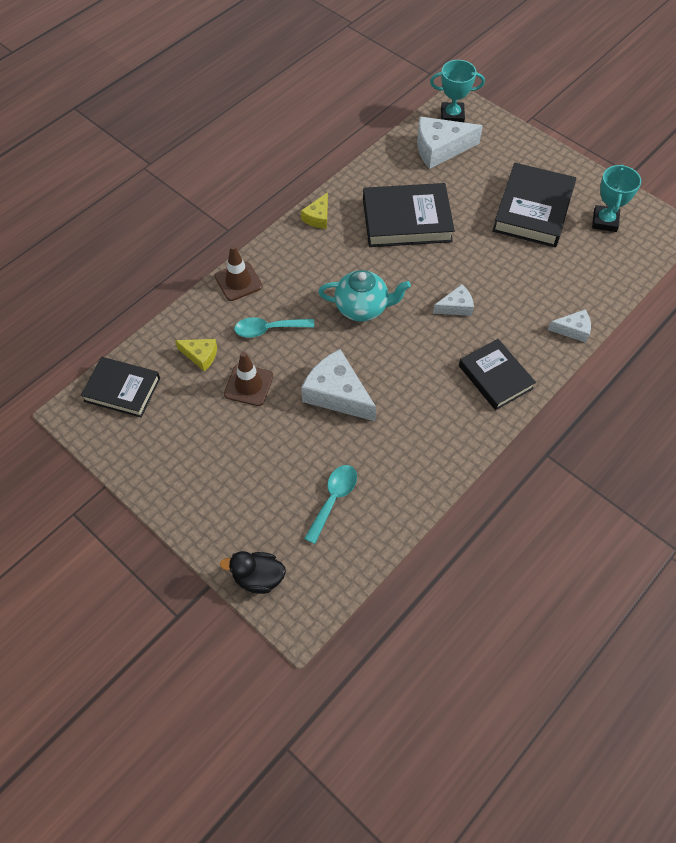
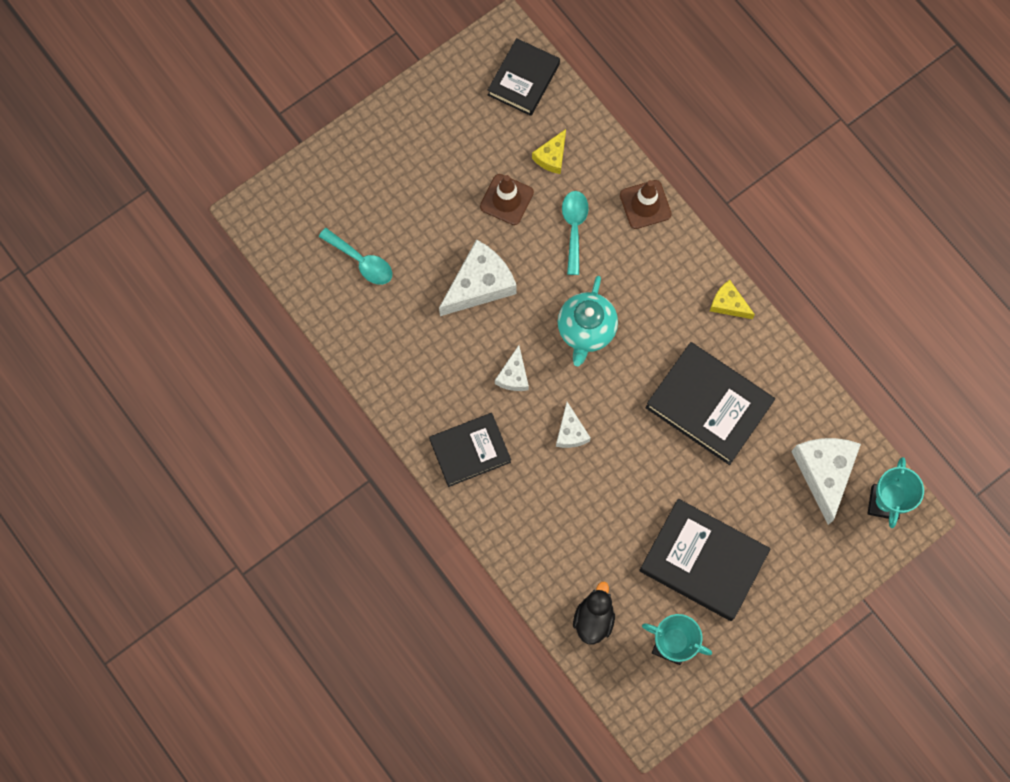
camera: 100 degrees right, 15 degrees up
black duck [220,551,286,594] -> black duck moved to [573,582,615,644]
black book [363,183,455,247] -> black book turned 60 degrees counterclockwise [645,342,775,465]
white cheese [548,309,591,343] -> white cheese moved to [495,345,529,391]

